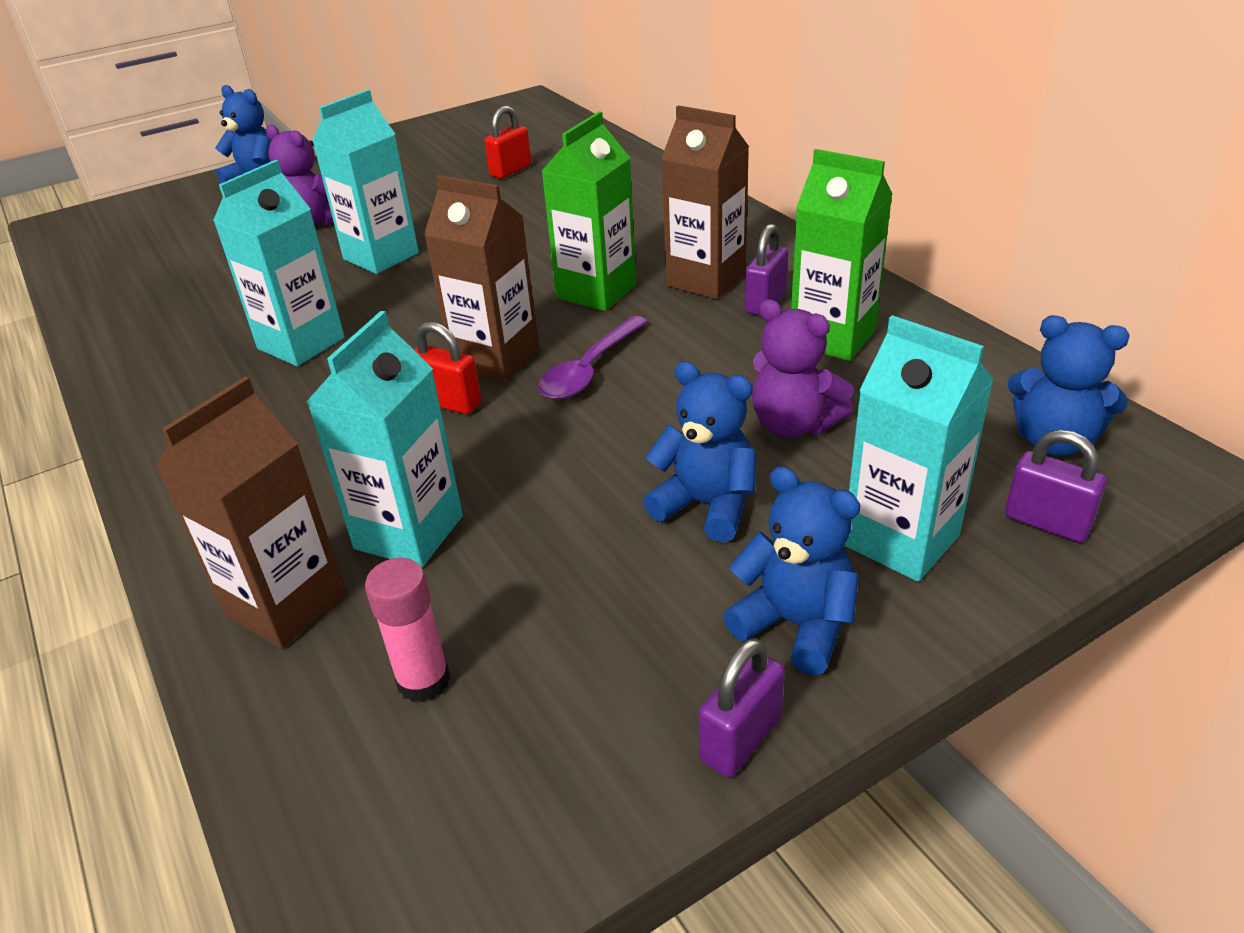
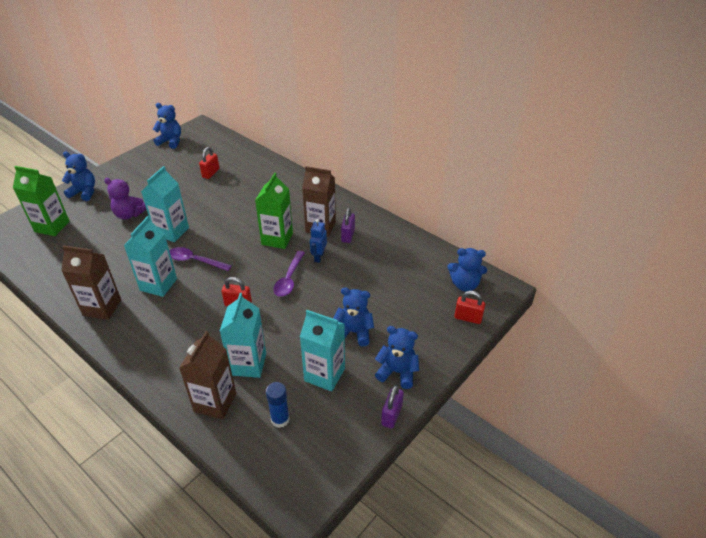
camera: 20 degrees left, 5 degrees up
pink glue stick [365,558,450,703] -> blue glue stick [266,382,290,428]
brown carton [424,175,539,382] -> brown carton moved to [61,246,121,320]
purple teddy bear [752,299,854,438] -> none
green carton [791,149,893,361] -> green carton moved to [13,166,70,236]
turquoise carton [845,315,994,582] -> turquoise carton moved to [300,310,345,391]
purple padlock [1005,430,1107,543] -> red padlock [455,291,485,324]
none -> blue teddy bear [153,103,181,149]
none -> purple spoon [169,247,232,271]
none -> blue robot [310,219,327,263]

